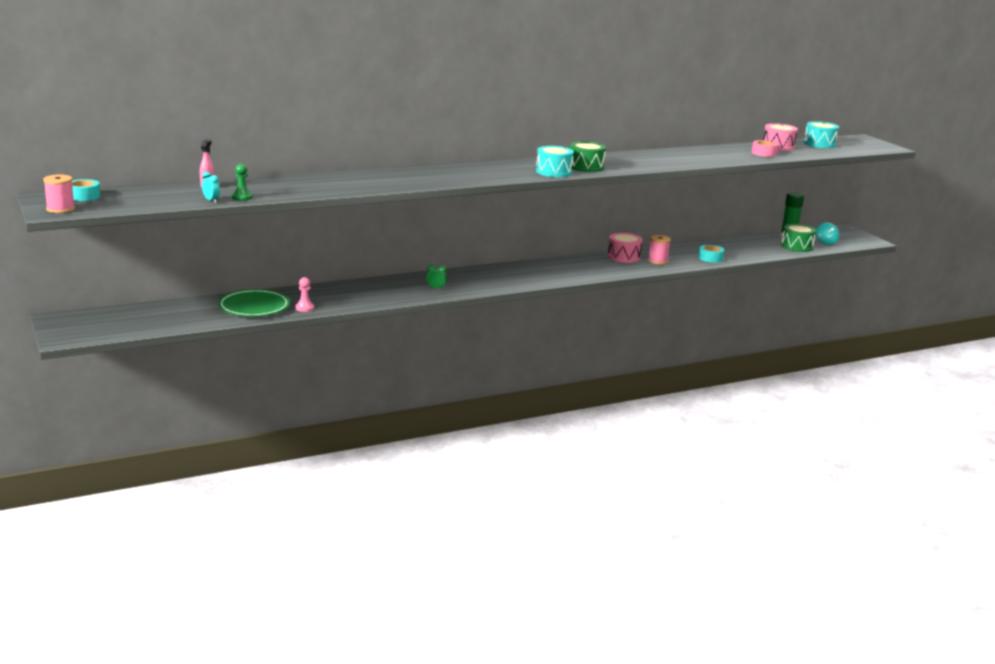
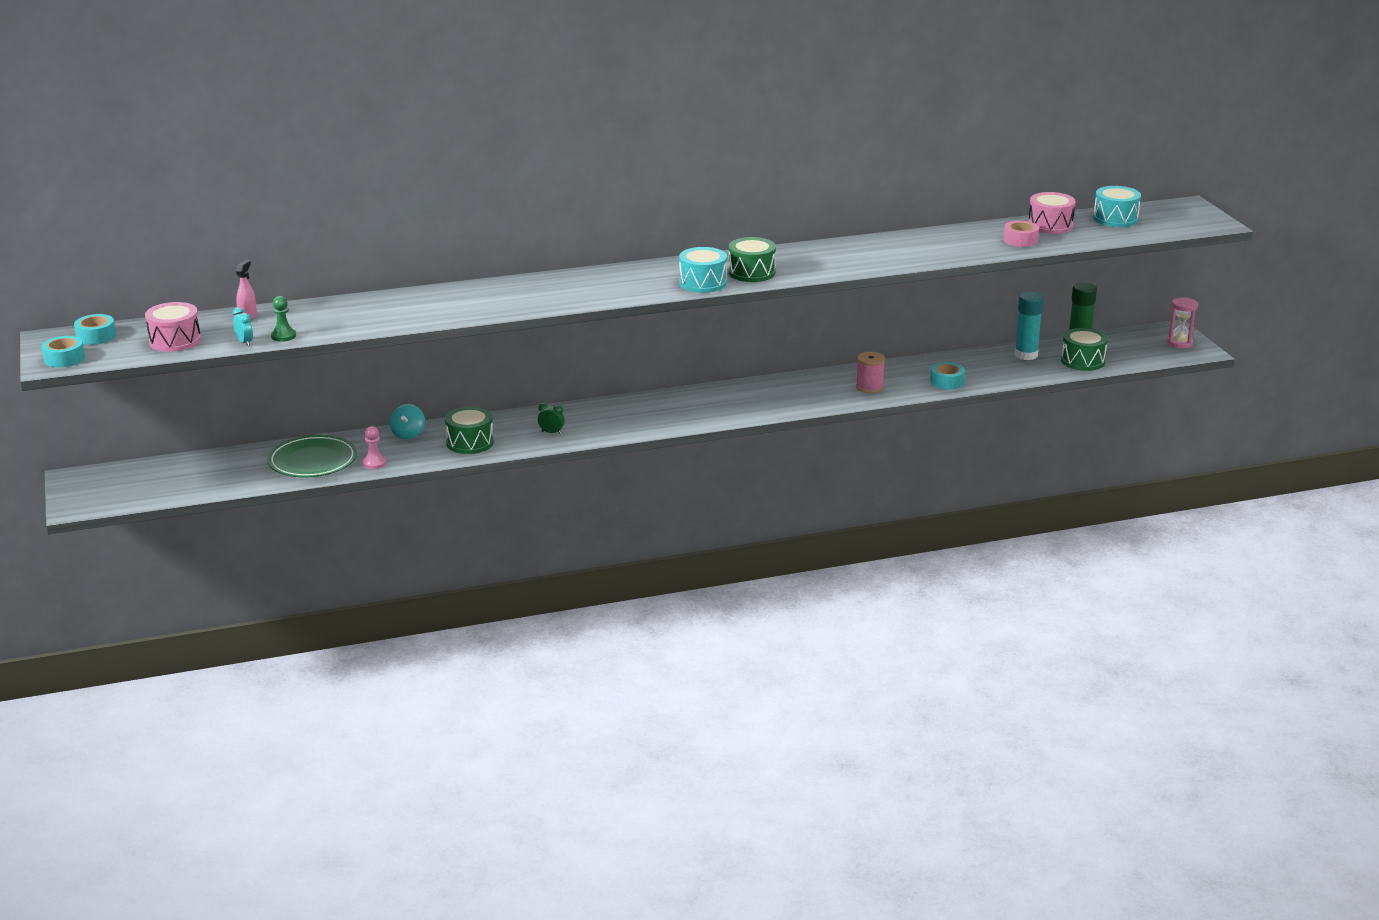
camera: 10 degrees right, 5 degrees up
pink spool [43,174,75,213] -> turquoise tape [42,336,85,367]
pink drum [608,233,642,263] -> pink drum moved to [145,302,201,352]
turquoise spinning top [816,223,839,245] -> turquoise spinning top moved to [389,404,425,439]
none -> green drum [445,406,494,454]
none -> turquoise glue stick [1015,292,1044,360]
none -> pink hourglass [1167,297,1198,349]

